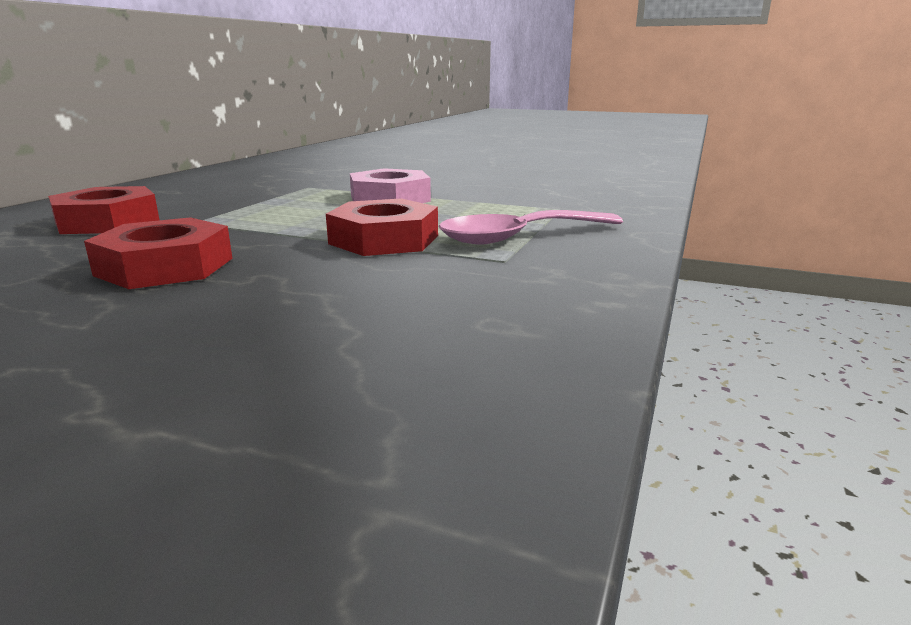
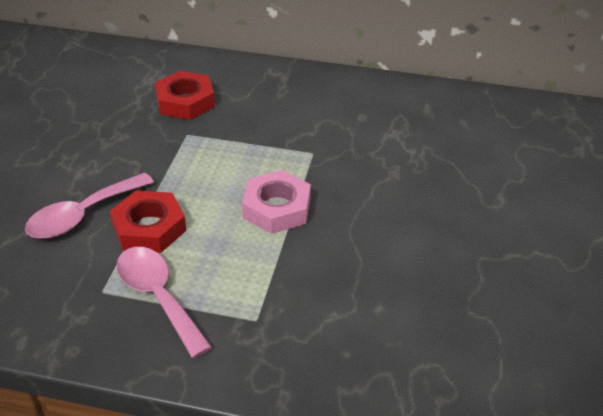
camera: 80 degrees right, 20 degrees up
red nut [84,217,233,289] -> none
none -> pink spoon [25,173,154,239]

